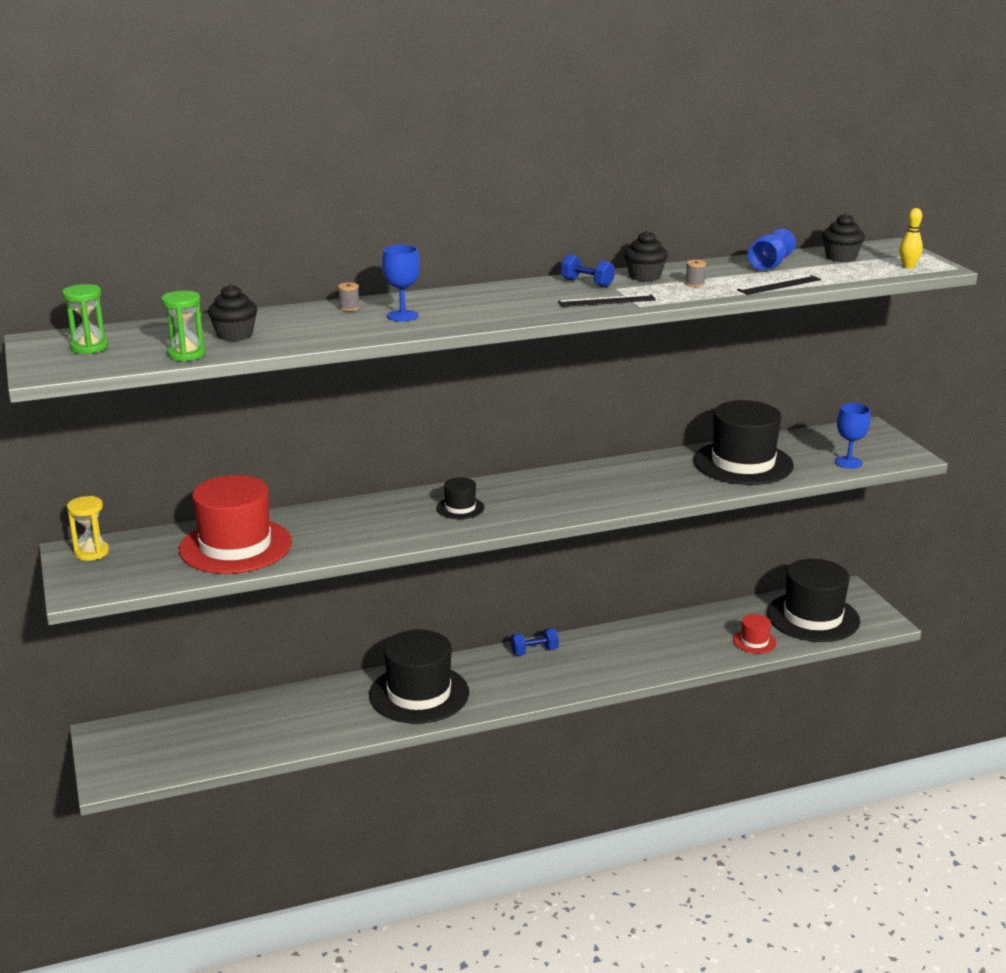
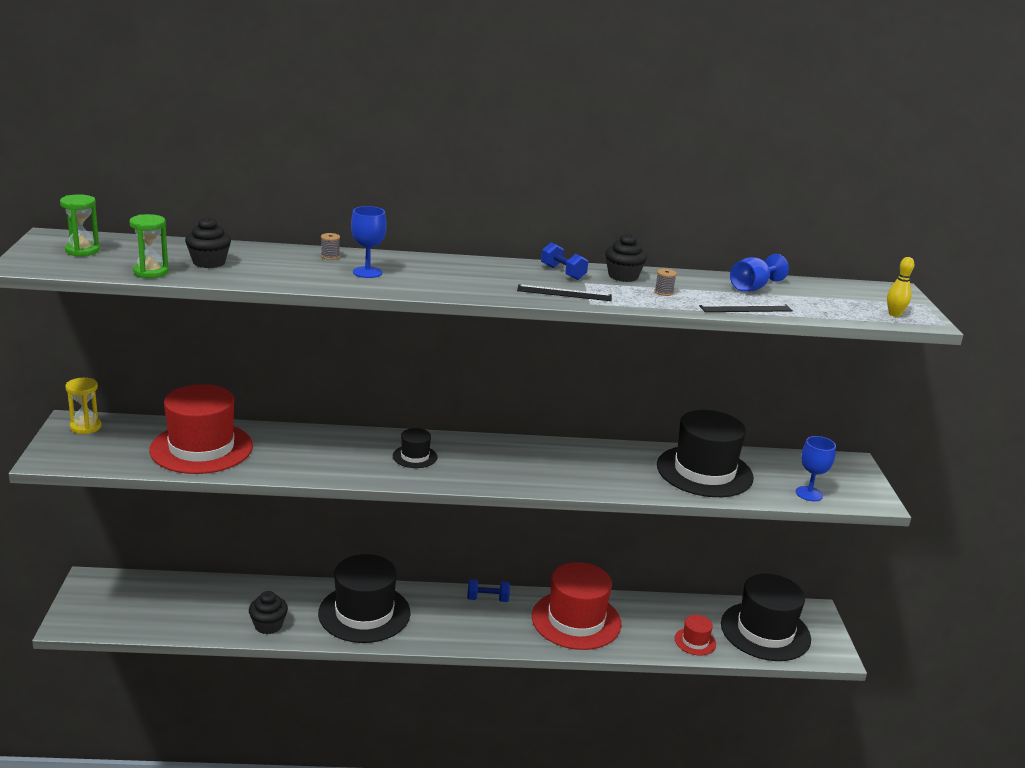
camera: 15 degrees right, 0 degrees up
black cupcake [822,213,865,262] -> black cupcake moved to [249,591,288,634]
none -> red hat [532,562,621,650]

